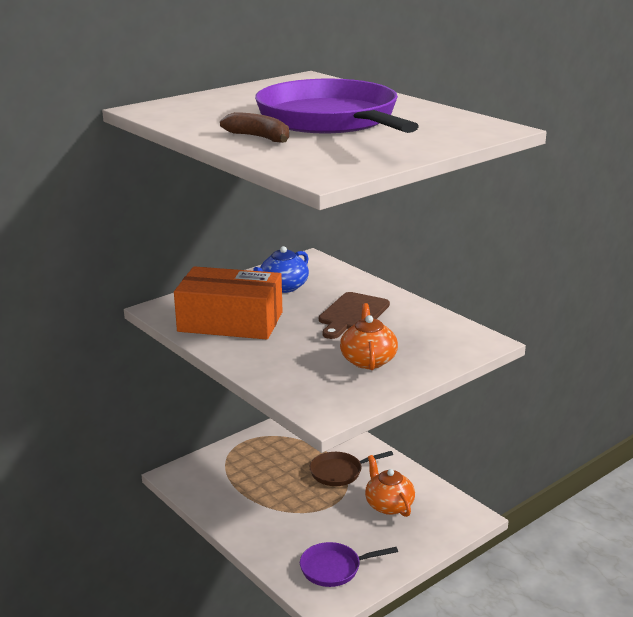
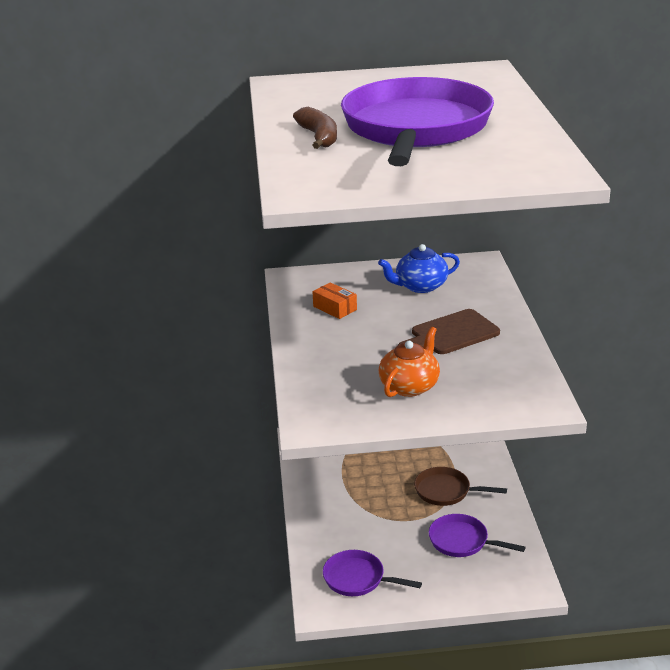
camera: 35 degrees right, 5 degrees up
orange box [174,266,283,339] -> orange box [312,282,357,319], size x0.40
orange teapot [365,455,415,517] -> purple pan [429,514,526,557]

